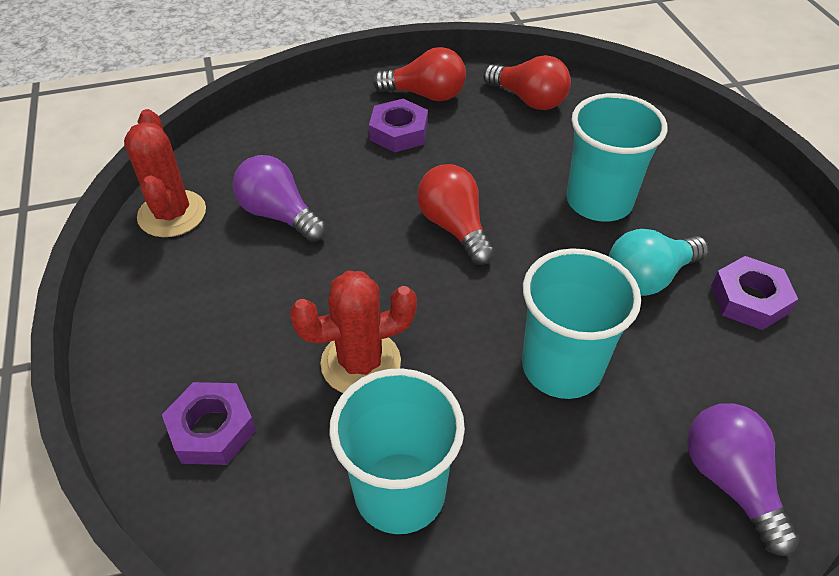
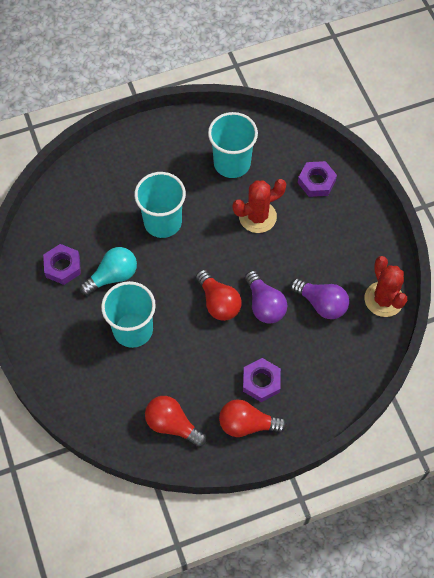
camera: 175 degrees right, 15 degrees up
purple light bulb [687,403,799,556] -> purple light bulb moved to [245,270,287,324]

